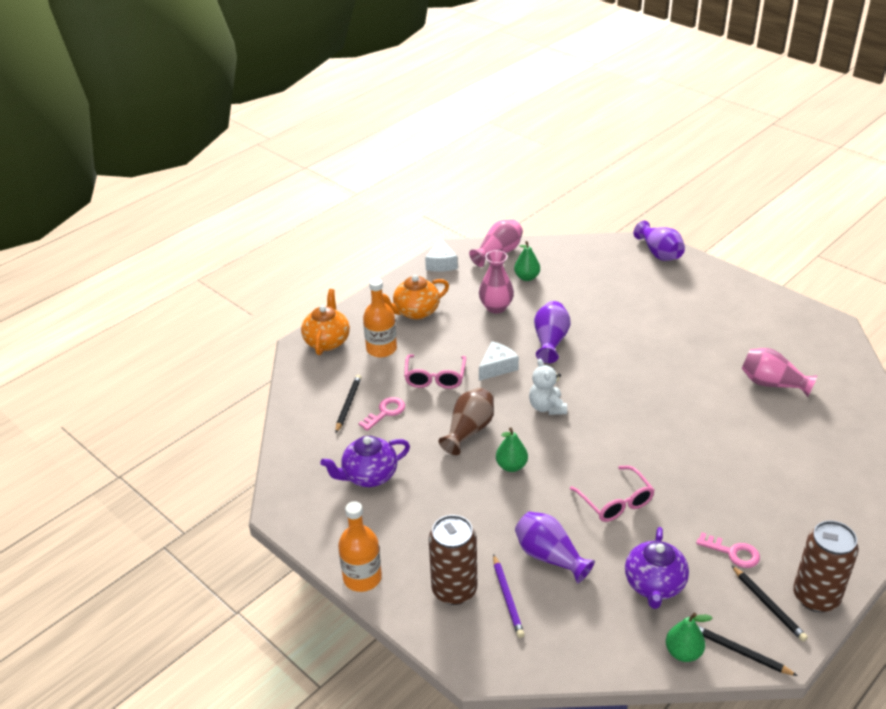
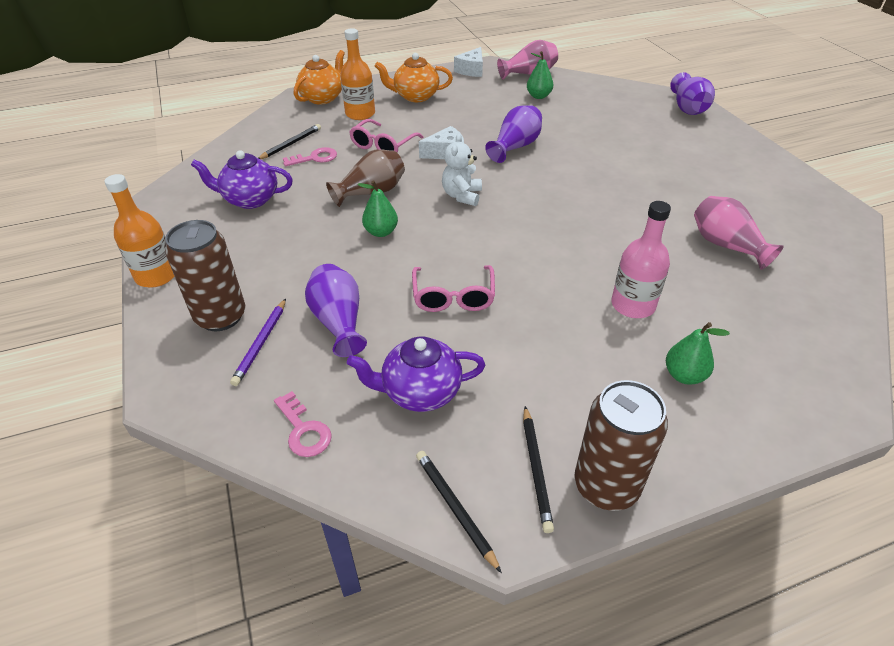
camera: 25 degrees right, 5 degrees up
pink vase [479,250,514,313] -> none
purple teapot [625,527,689,609] -> purple teapot turned 45 degrees clockwise [347,337,485,412]
green pear [666,613,712,662] -> green pear moved to [666,322,730,385]
pink key [696,533,760,568] -> pink key moved to [274,391,332,457]
none -> pink bottle [611,201,671,318]

